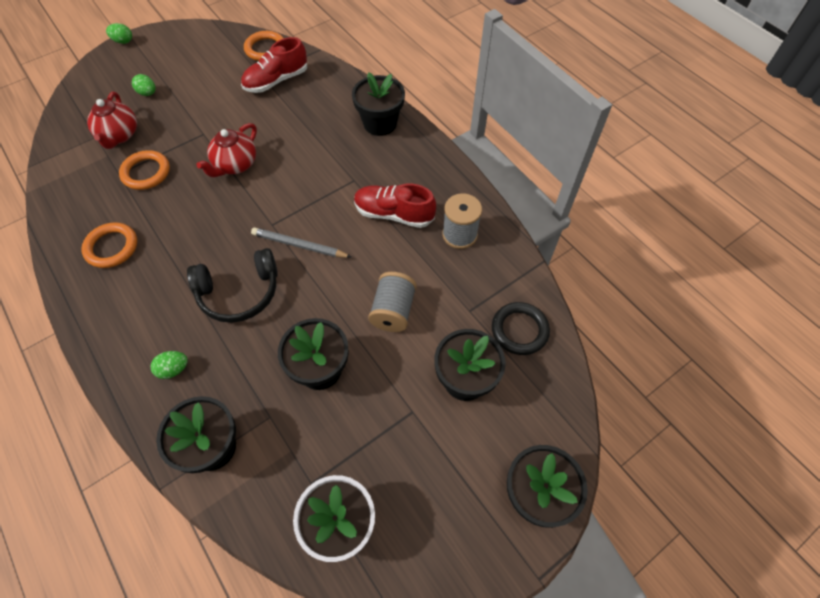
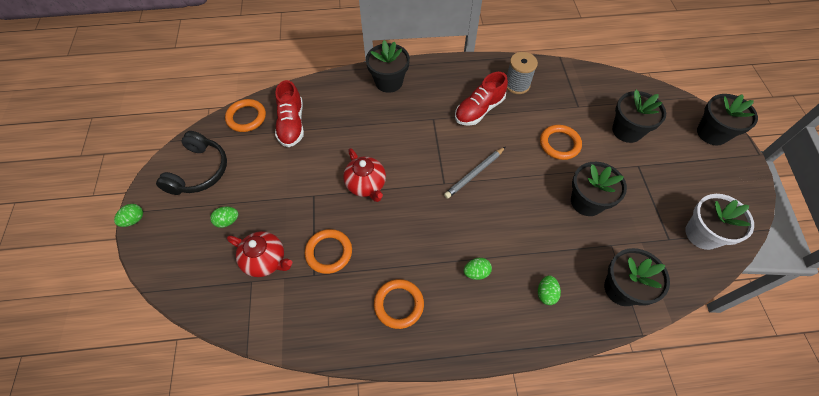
camera: 60 degrees left, 0 degrees up
black headphones [187,248,278,323] -> black headphones moved to [156,131,227,195]
grey spool [368,272,417,332] -> orange ring [540,125,582,160]
black ring [492,302,550,355] -> none
none -> green egg [464,258,492,280]

